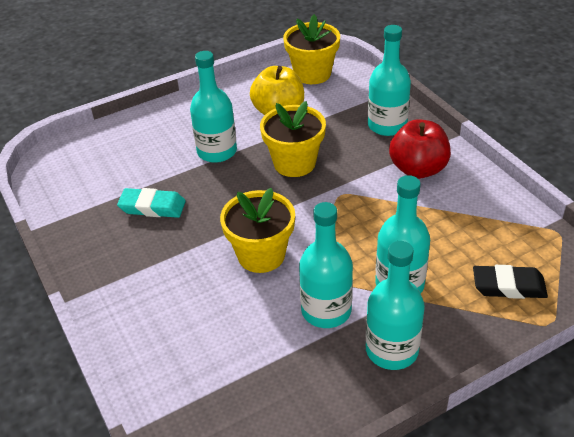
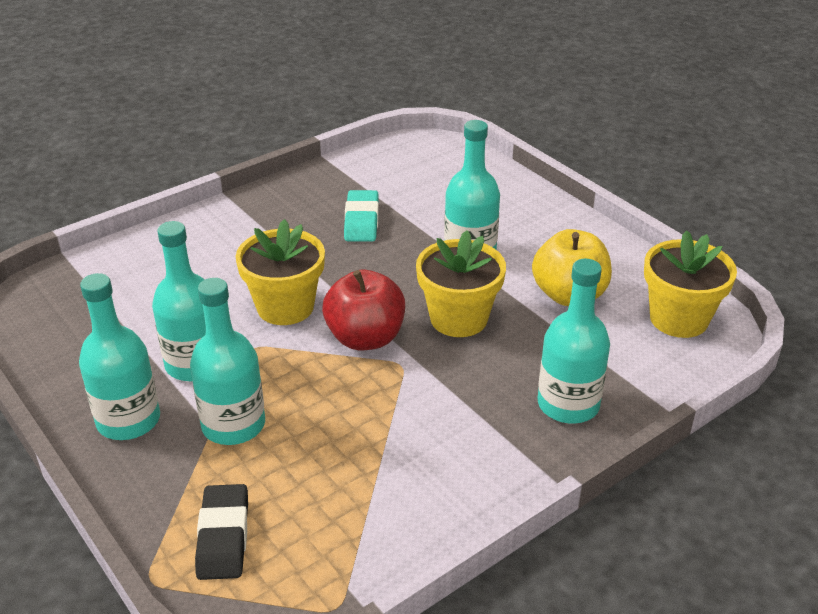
camera: 80 degrees right, 5 degrees down
red apple [389,119,451,179] -> red apple moved to [322,270,405,350]

